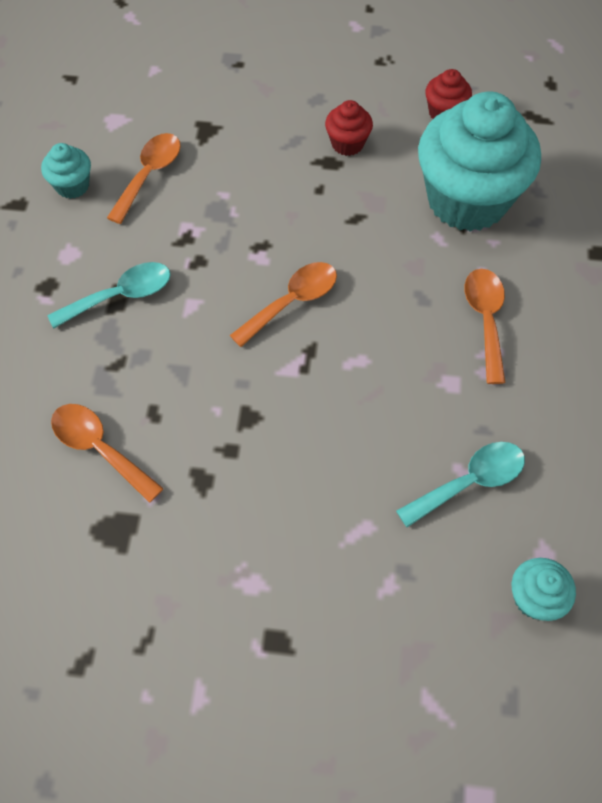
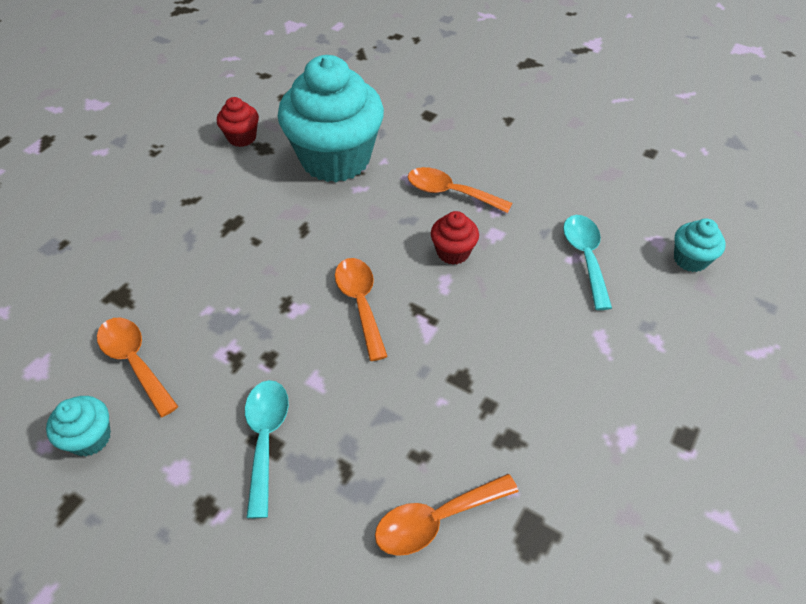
camera: 65 degrees left, 10 degrees down
red cupcake [325,100,373,156] -> red cupcake moved to [431,211,479,265]

